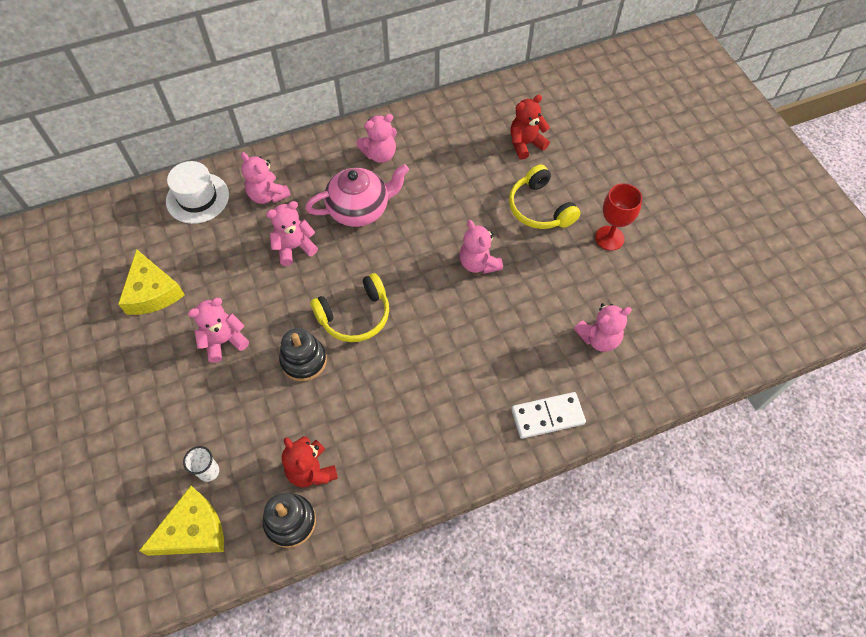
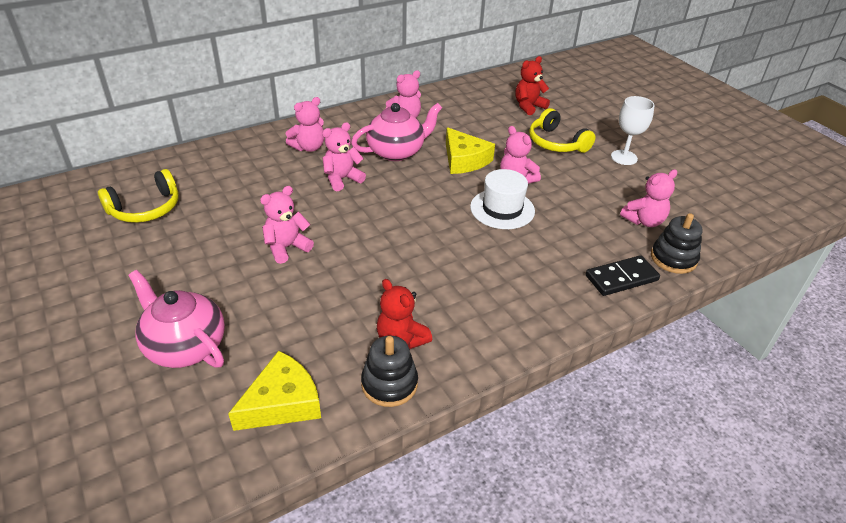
camera: 10 degrees left, 20 degrees down
yellow cheese [118,249,185,315] -> yellow cheese moved to [446,127,495,174]
white hat [166,161,229,224] -> white hat moved to [470,169,535,229]
white cup [183,446,219,482] -> none
pink teddy bear [241,152,291,204] -> pink teddy bear turned 75 degrees counterclockwise [286,97,324,152]
black stacking toy [279,328,327,381] -> black stacking toy moved to [651,213,703,274]
yellow headphones [310,273,389,342] -> yellow headphones moved to [98,169,179,223]
white domino [511,392,586,439] -> black domino [586,255,660,296]
red goblet [595,183,642,251] -> white goblet [611,96,655,165]
none -> pink teapot [128,270,225,368]

